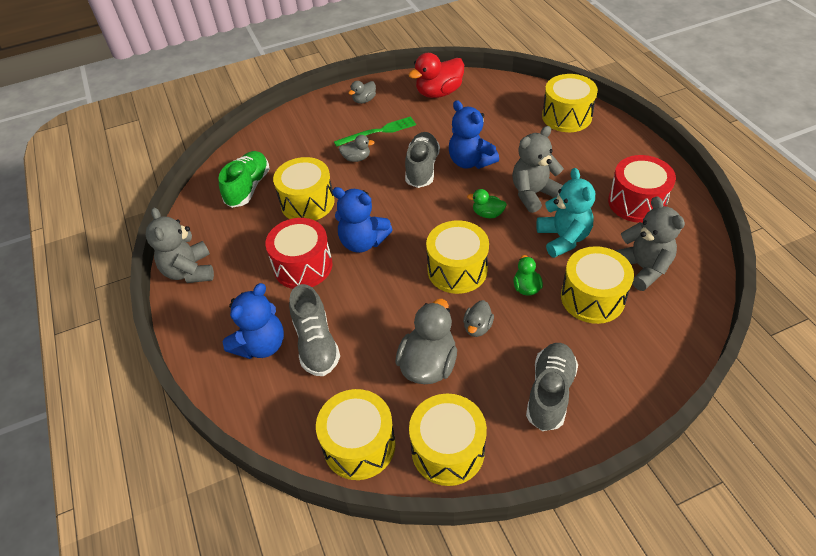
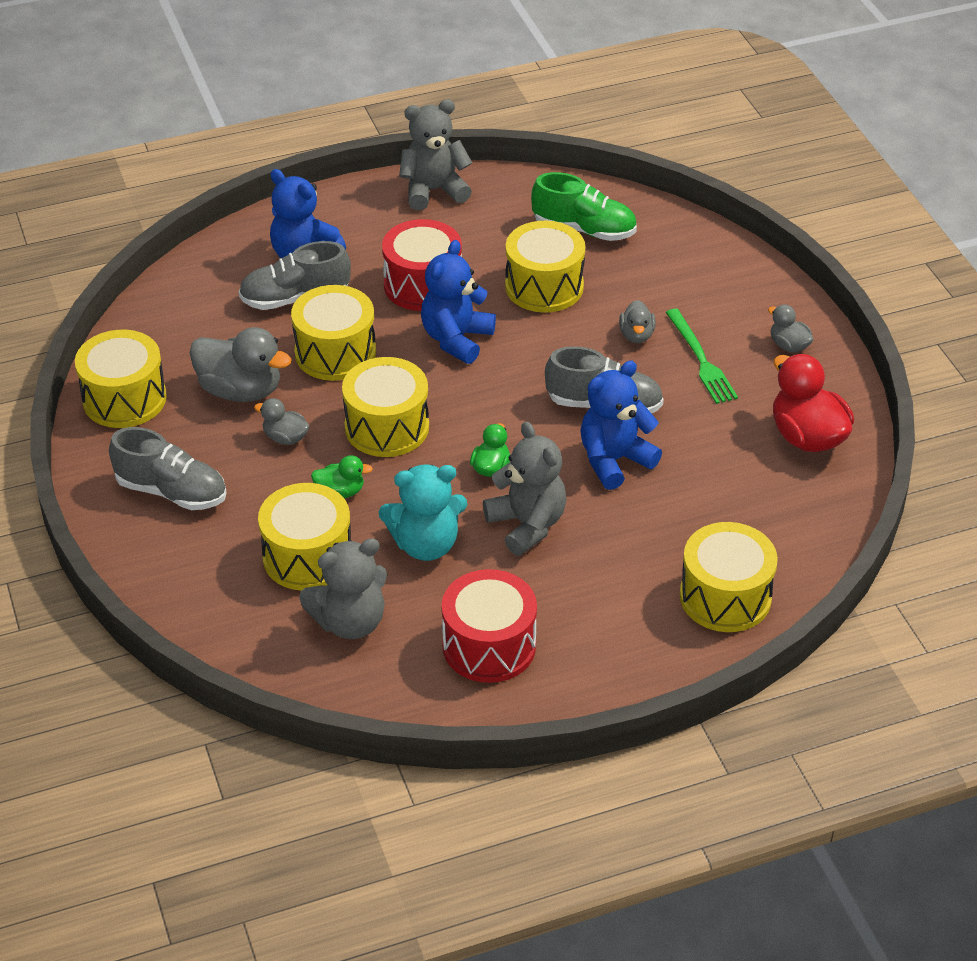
camera: 90 degrees right, 5 degrees down
yellow drum [316,389,396,480] -> yellow drum moved to [291,285,376,381]

